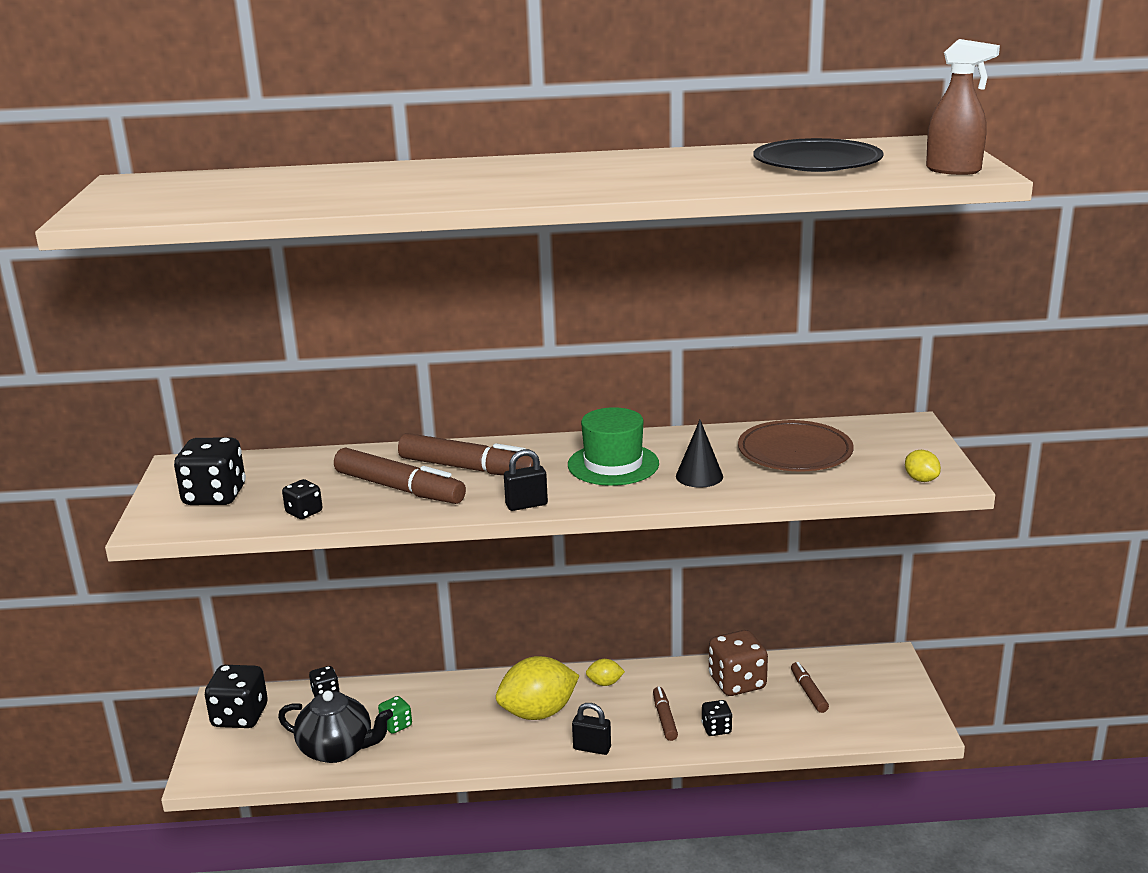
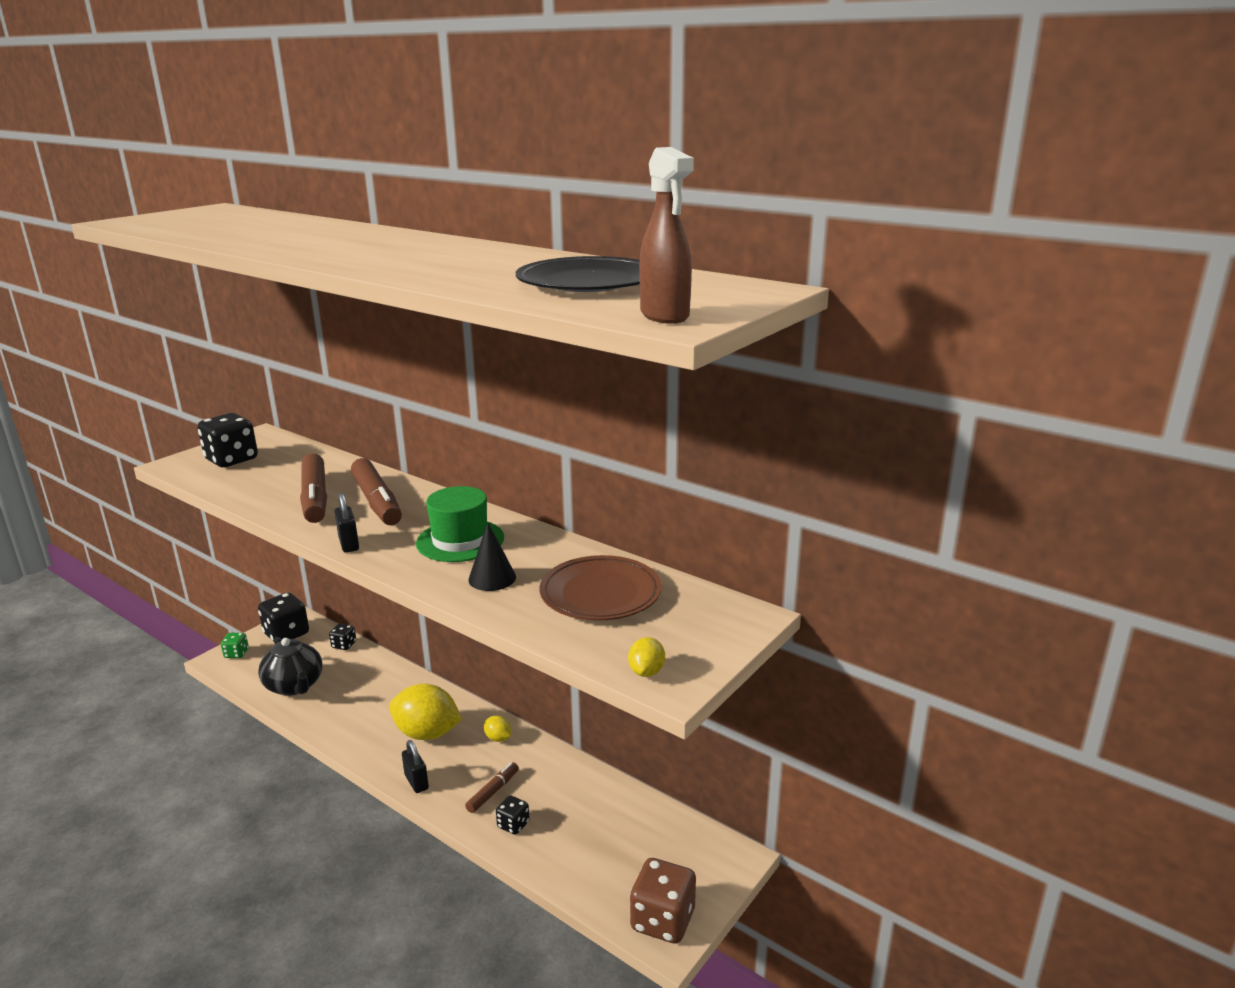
camera: 40 degrees right, 0 degrees up
black dice [282,479,323,519] -> none
green dice [378,696,412,734] -> green dice moved to [221,633,249,658]
black padlock [504,449,548,511] -> black padlock turned 45 degrees clockwise [334,493,359,553]
brown dice [709,630,768,696] -> brown dice moved to [630,858,696,944]
brown marker [791,662,829,713] -> none

